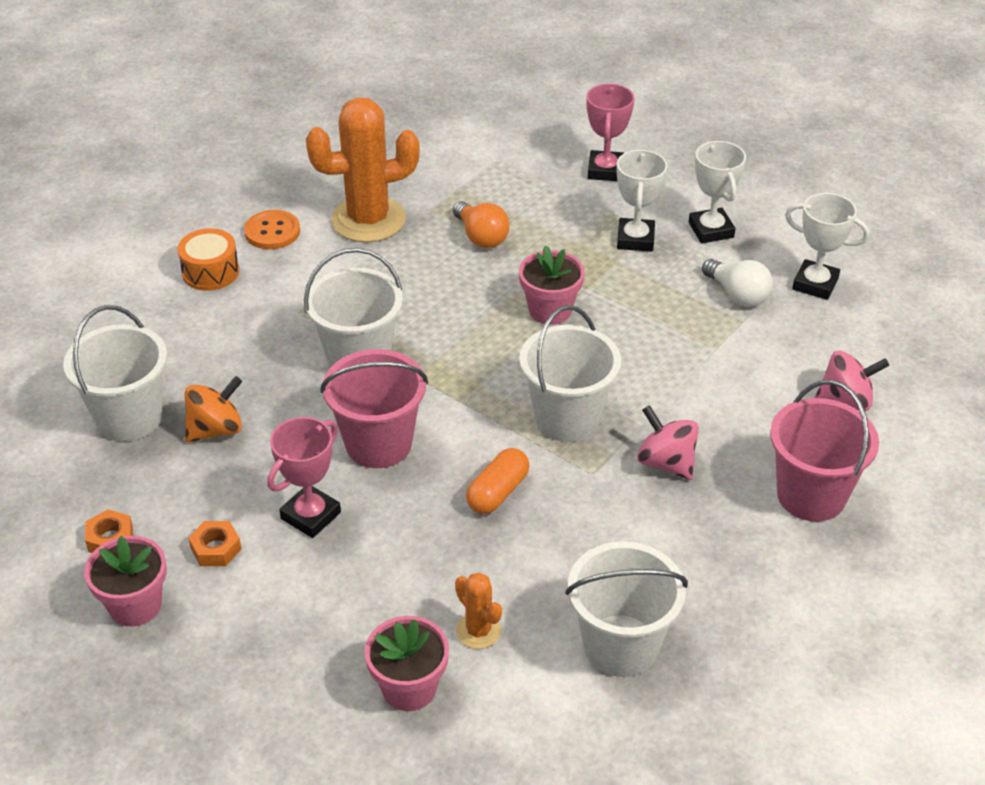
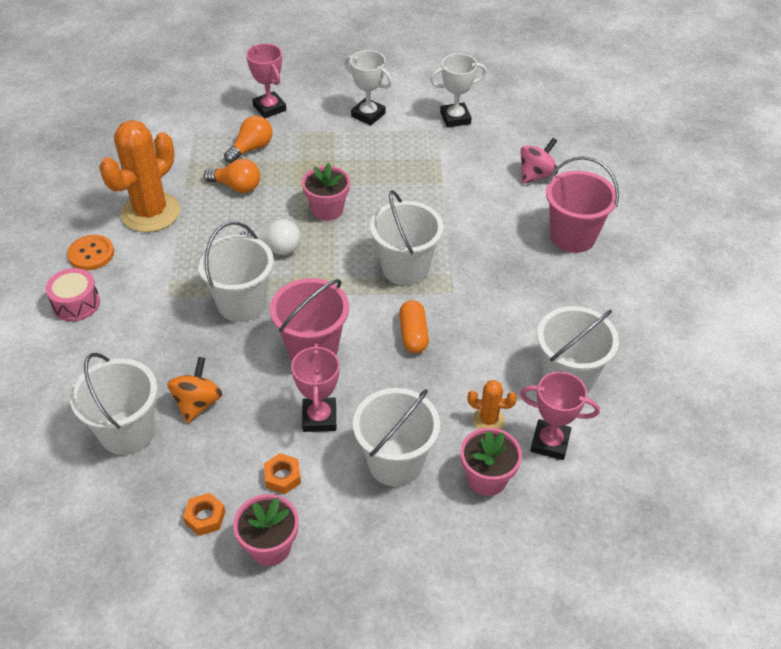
camera: 40 degrees left, 5 degrees up
orange drum [178,228,239,291] -> pink drum [45,268,100,322]
white trophy [617,149,667,252] -> none
pink spinning top [637,405,699,480] -> none
white light bulb [702,259,773,307] -> white light bulb moved to [240,219,301,255]
none -> orange light bulb [224,116,272,163]
none -> white bucket [353,388,440,487]
none -> pink trophy [520,372,600,460]

